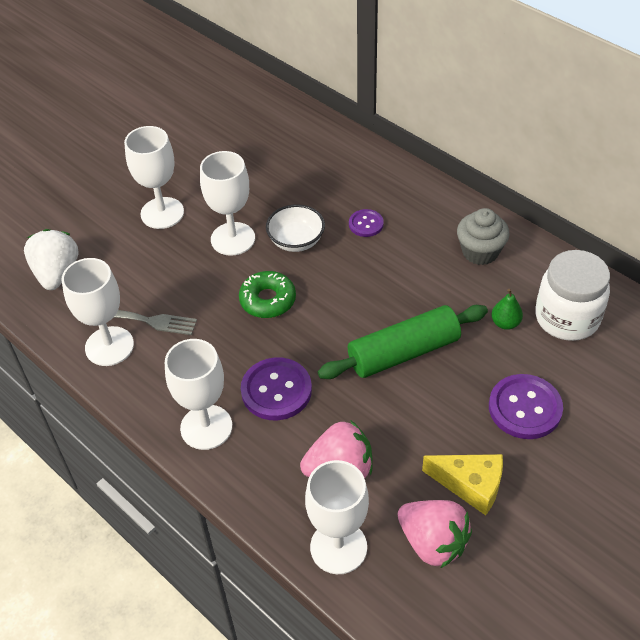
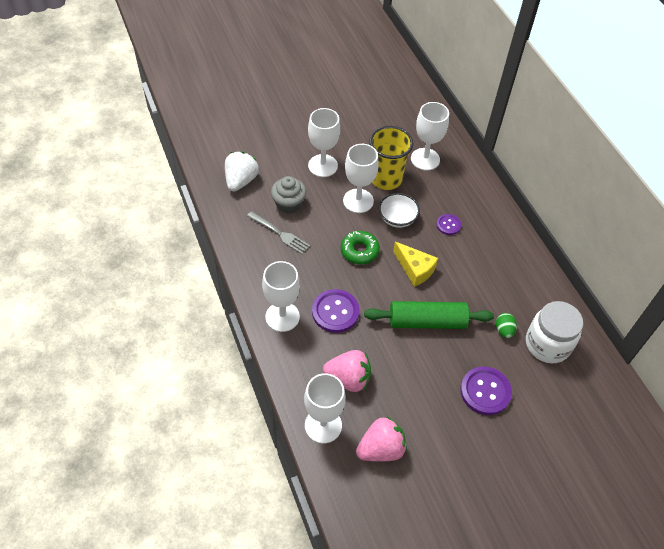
camera: 20 degrees right, 5 degrees up
white goblet [61,258,134,366] -> white goblet moved to [411,102,449,171]
pink strawberry [398,500,472,569] -> pink strawberry turned 90 degrees counterclockwise [356,416,407,462]
yellow cheese [422,454,503,516] -> yellow cheese moved to [393,242,438,287]
grey cupcake [457,208,509,265] -> grey cupcake moved to [271,176,306,214]
green pear [491,289,523,330] -> green egg [496,313,517,338]
none -> yellow cup [369,126,413,190]

